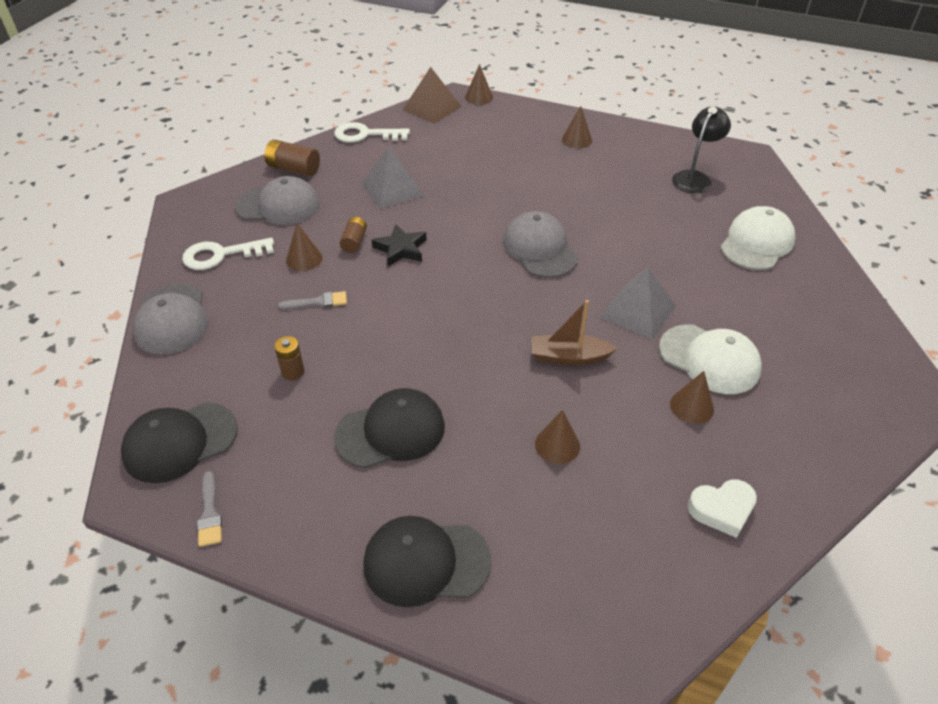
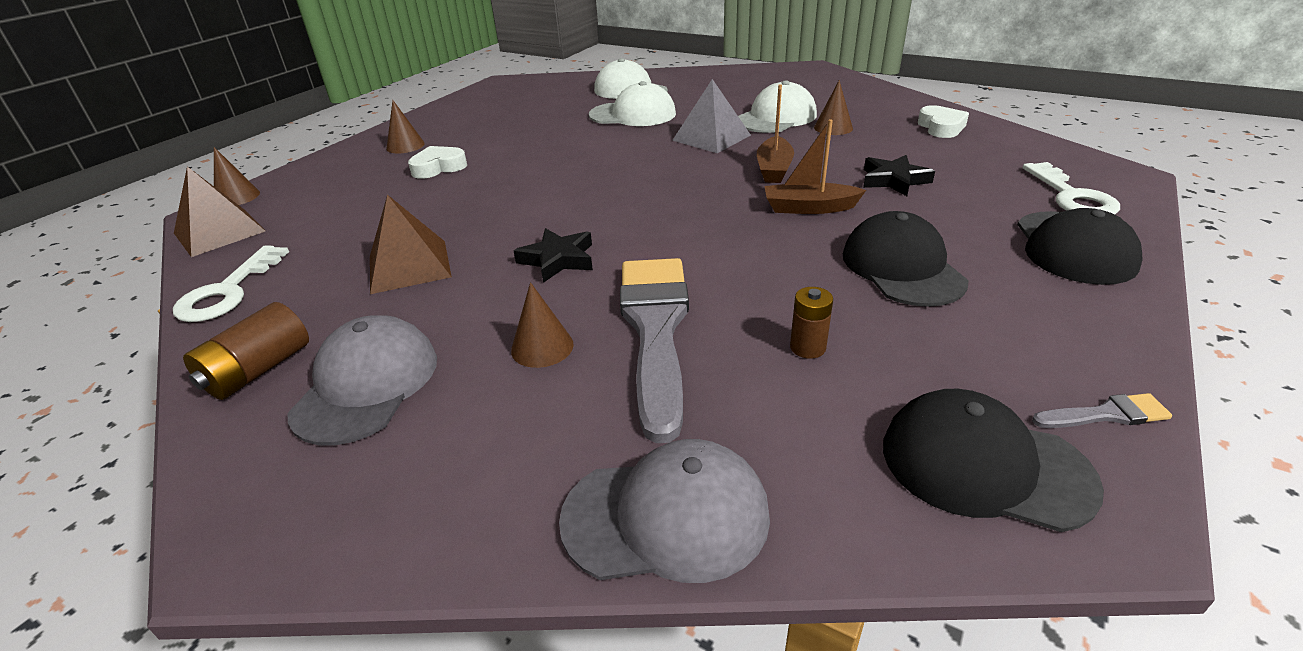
camera: 80 degrees left, 10 degrees down
black cap [121,402,238,483] -> black cap turned 135 degrees clockwise [883,389,1104,532]
white key [182,238,274,270] -> white key moved to [1022,162,1120,214]
grey brush [278,291,347,310] -> grey brush [620,258,689,443], size x2.46
brown battery [340,217,367,253] -> none
grey pyramid [361,147,424,209] -> brown pyramid [370,195,452,294]
grey cap [503,211,578,278] -> none
brown cone [535,410,580,464] -> black star [863,155,935,196]
black lamp [672,106,731,193] -> none
none -> white heart [408,146,467,179]
none -> white cap [589,81,676,126]
none -> brown boat [764,119,866,214]

